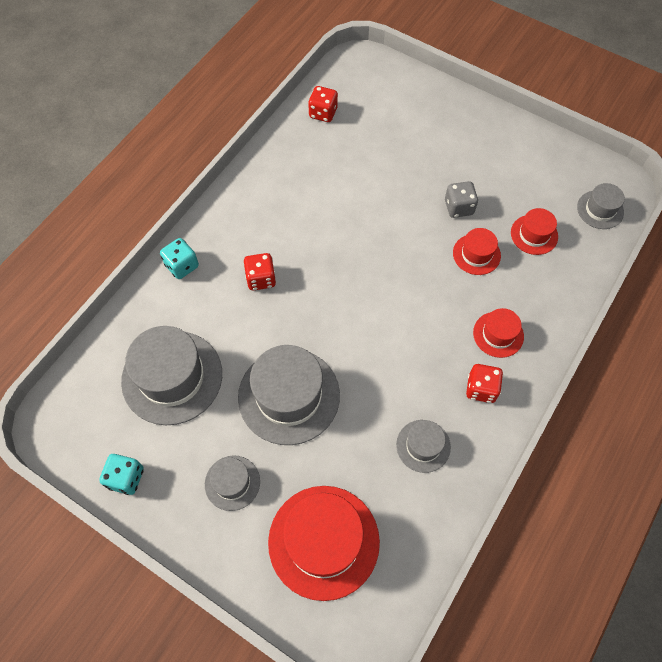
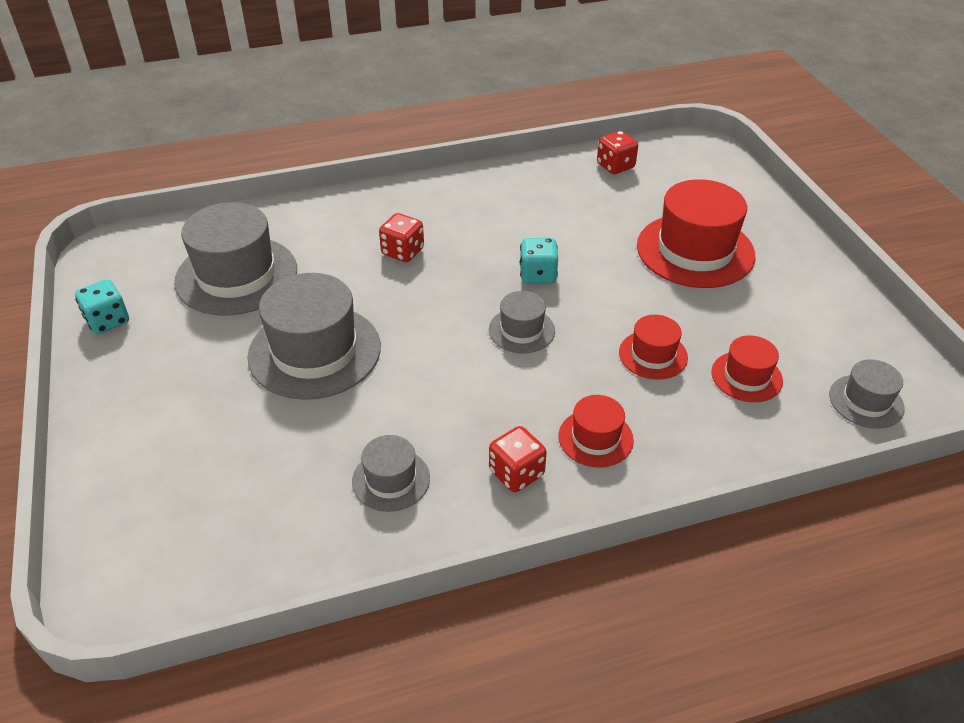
camera: 40 degrees right, 20 degrees down
turquoise dice [160,238,199,279] -> turquoise dice moved to [520,238,558,284]
grey hat [205,455,260,511] -> grey hat moved to [489,291,555,353]
red hat [268,486,380,601] -> red hat moved to [637,179,755,288]
grey dice [445,181,478,218] -> none

